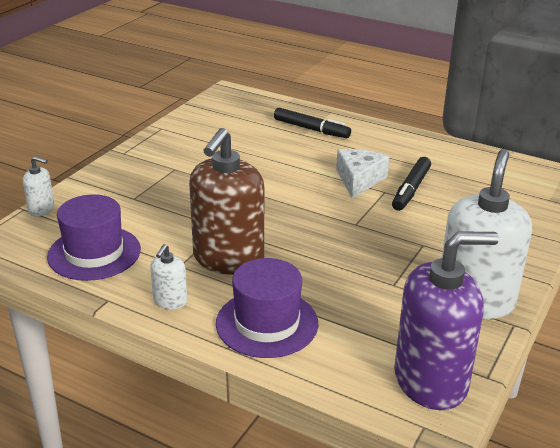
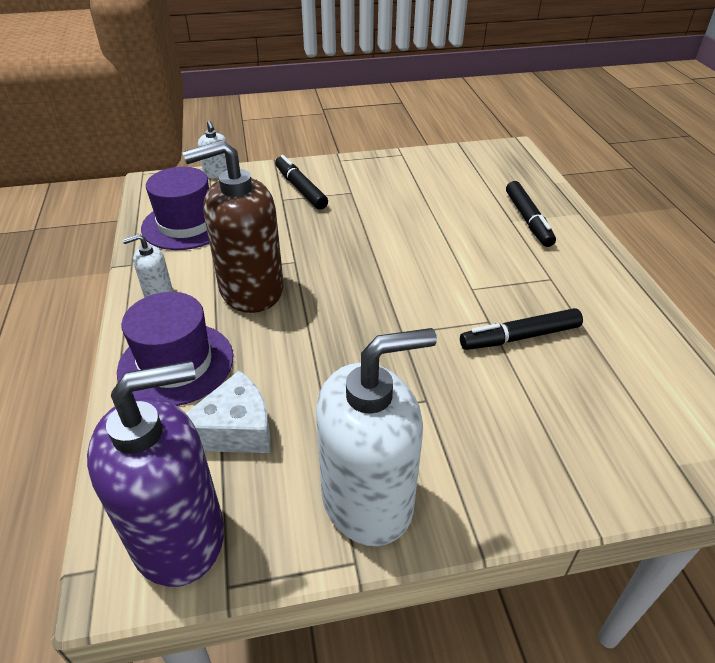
camera: 50 degrees right, 10 degrees up
white cheese [336,149,389,198] -> white cheese moved to [186,370,271,453]
purple soap dispenser [394,231,499,410] -> purple soap dispenser turned 60 degrees counterclockwise [87,361,224,587]
none -> black marker [275,155,328,210]

